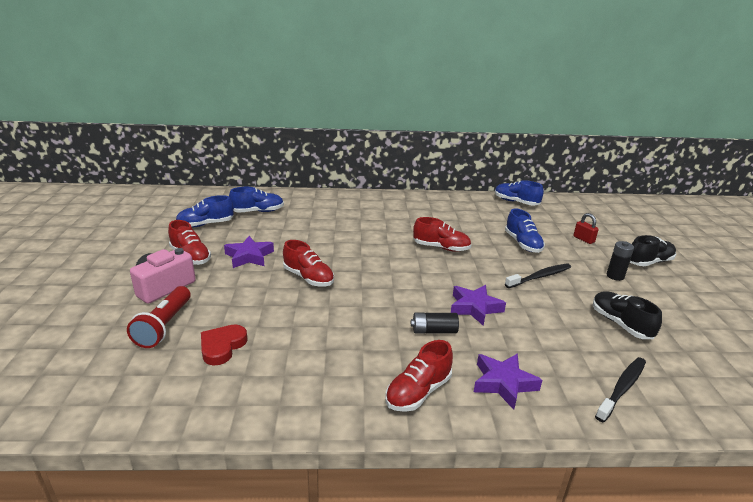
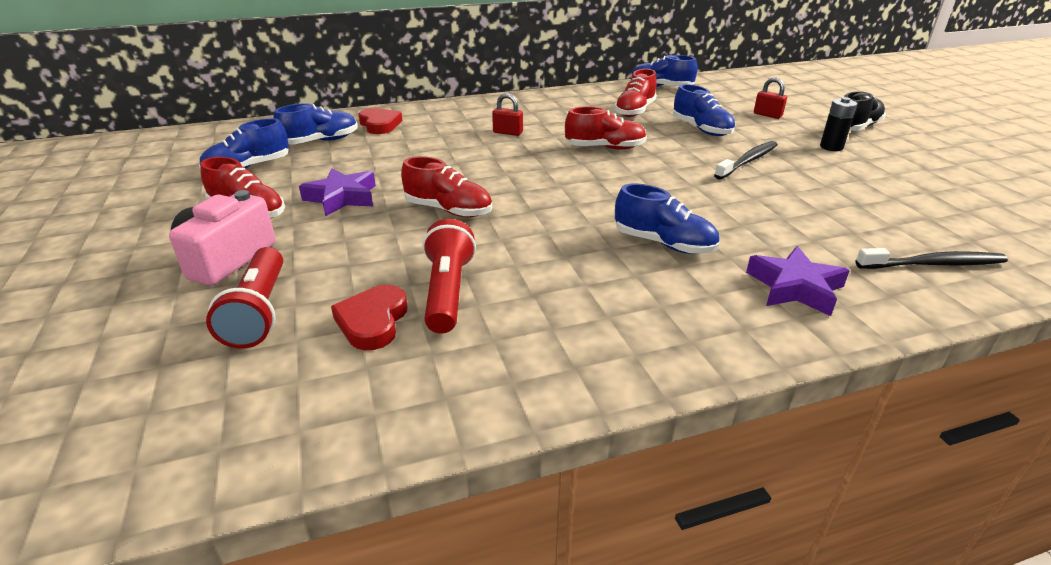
camera: 15 degrees left, 5 degrees up
red shoe [385,340,453,412] -> red shoe moved to [614,69,657,117]
black battery [411,313,459,334] -> blue shoe [615,183,719,254]
purple star [451,285,506,326] -> none
black shoe [593,291,662,339] -> none
black toothbrush [595,357,646,423] -> black toothbrush turned 60 degrees clockwise [855,248,1008,269]
none -> red heart [358,108,402,134]
none -> red flashlight [423,219,476,334]
none -> red padlock [492,93,523,136]

